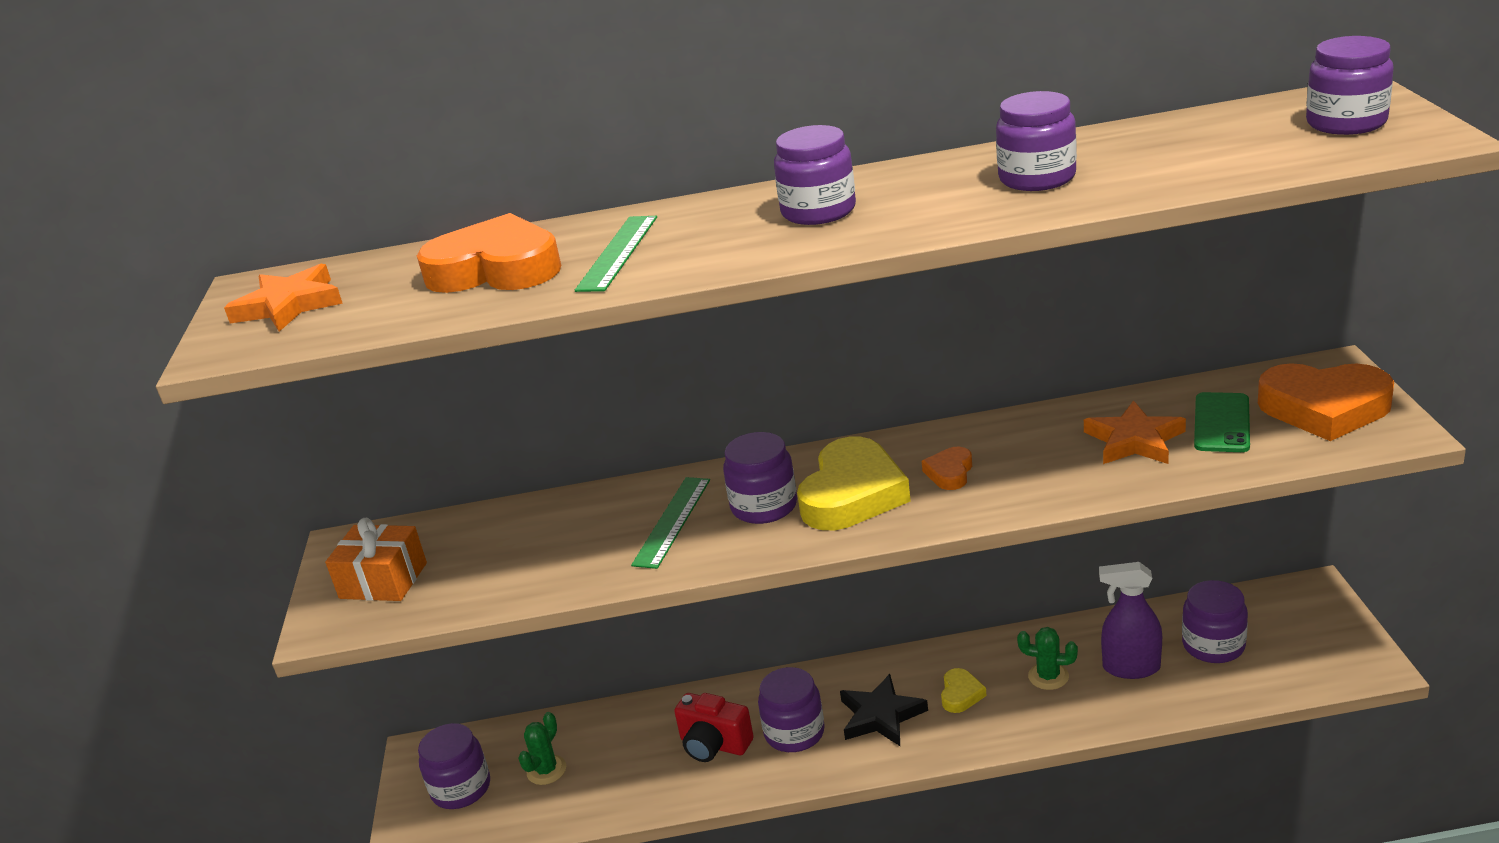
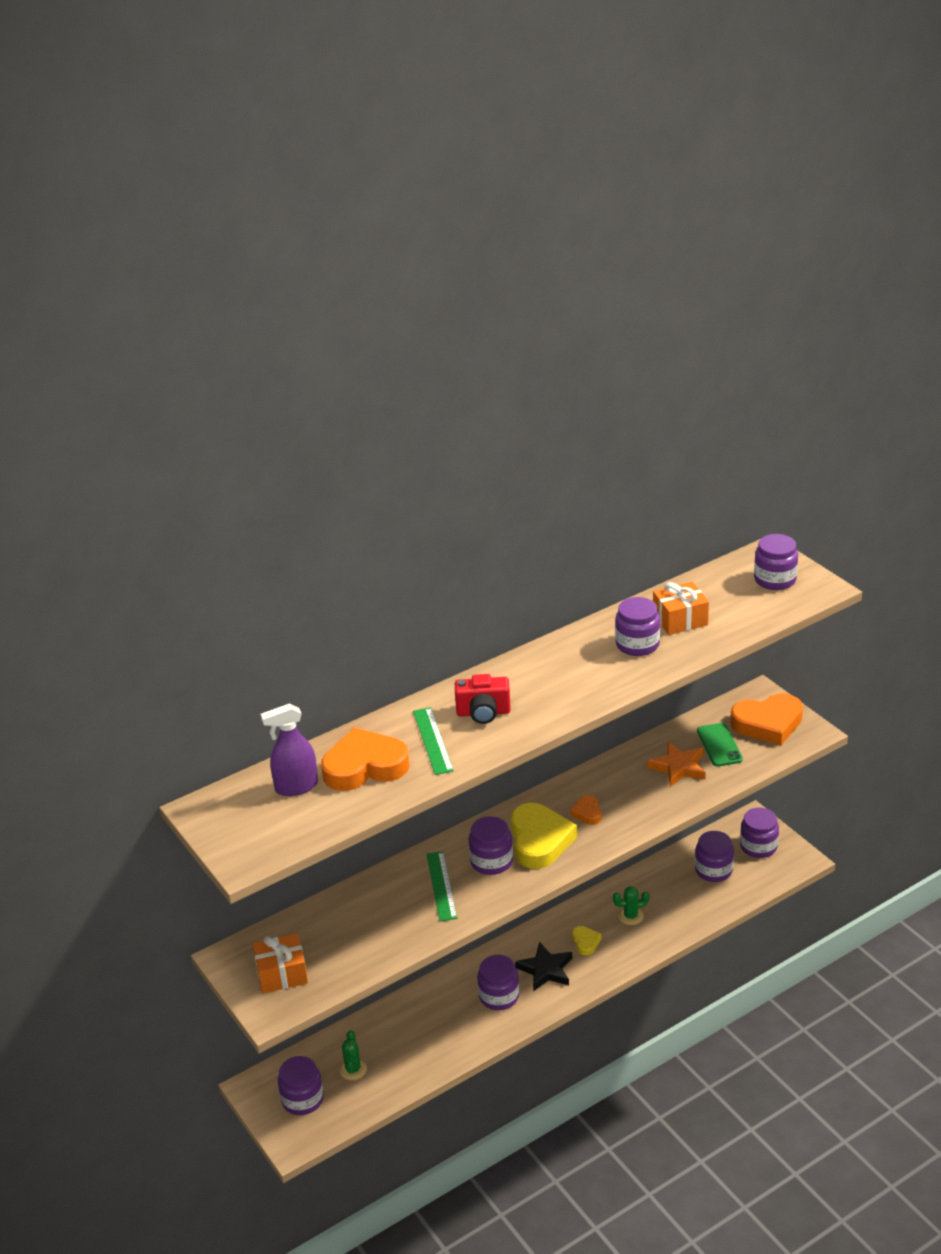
camera: 30 degrees left, 5 degrees up
orange star [224,264,343,332] -> none
red camera [674,693,753,762] -> red camera moved to [455,674,511,724]
purple jar [774,125,856,225] -> purple jar moved to [740,808,779,858]
purple spray bottle [1099,562,1162,679] -> purple spray bottle moved to [261,703,318,796]
none -> orange gift [653,581,709,635]

